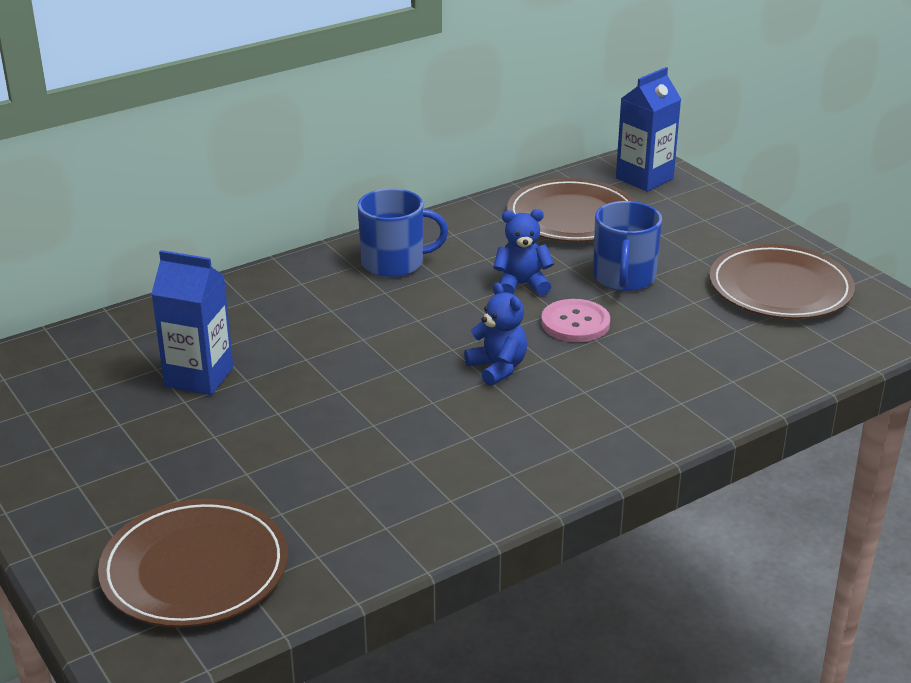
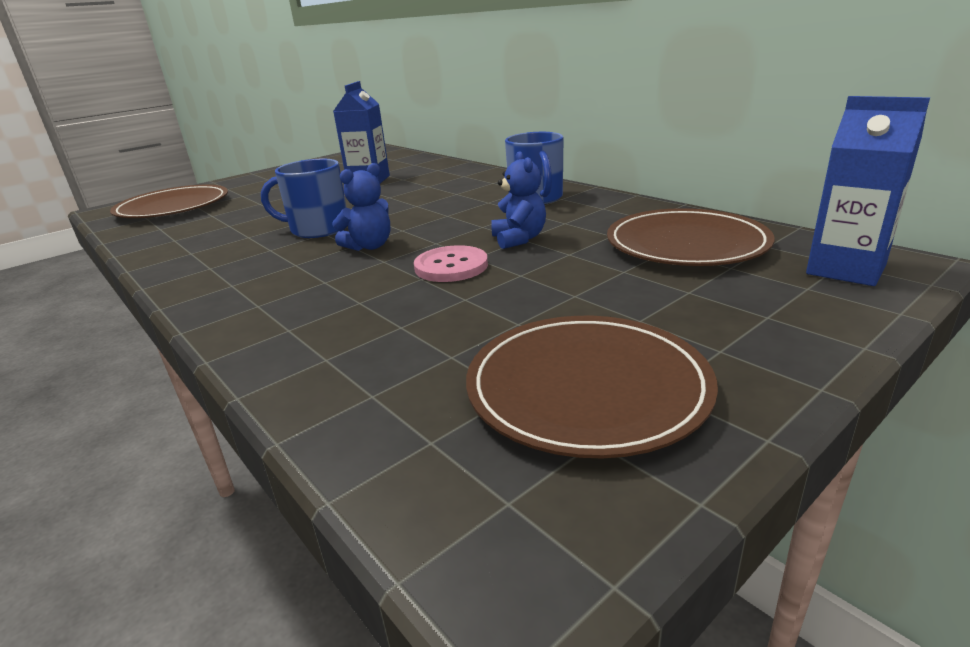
camera: 85 degrees right, 5 degrees down
blue mug [593,201,662,291] -> blue mug moved to [261,159,346,238]

